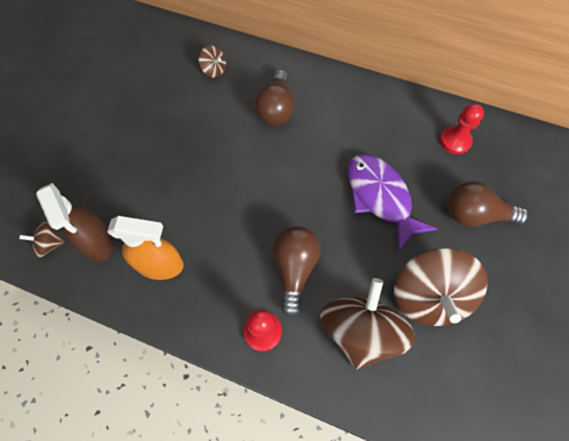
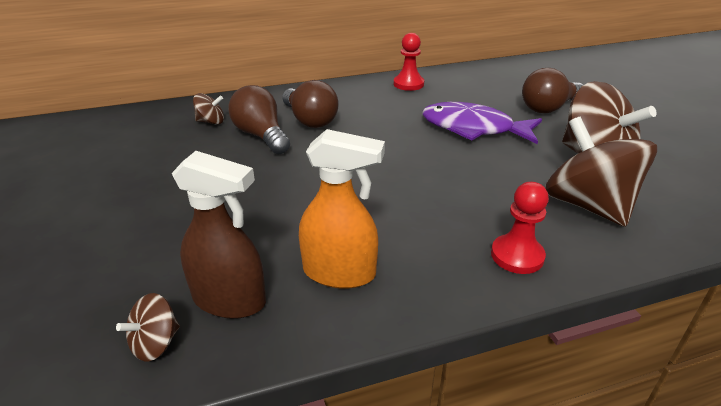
camera: 40 degrees left, 30 degrees down
orange spray bottle [107,216,184,280] -> orange spray bottle turned 45 degrees clockwise [299,129,385,289]
brown light bulb [273,226,320,318] -> brown light bulb moved to [228,85,290,154]
red pawn [440,103,484,154] -> red pawn moved to [394,33,424,91]

